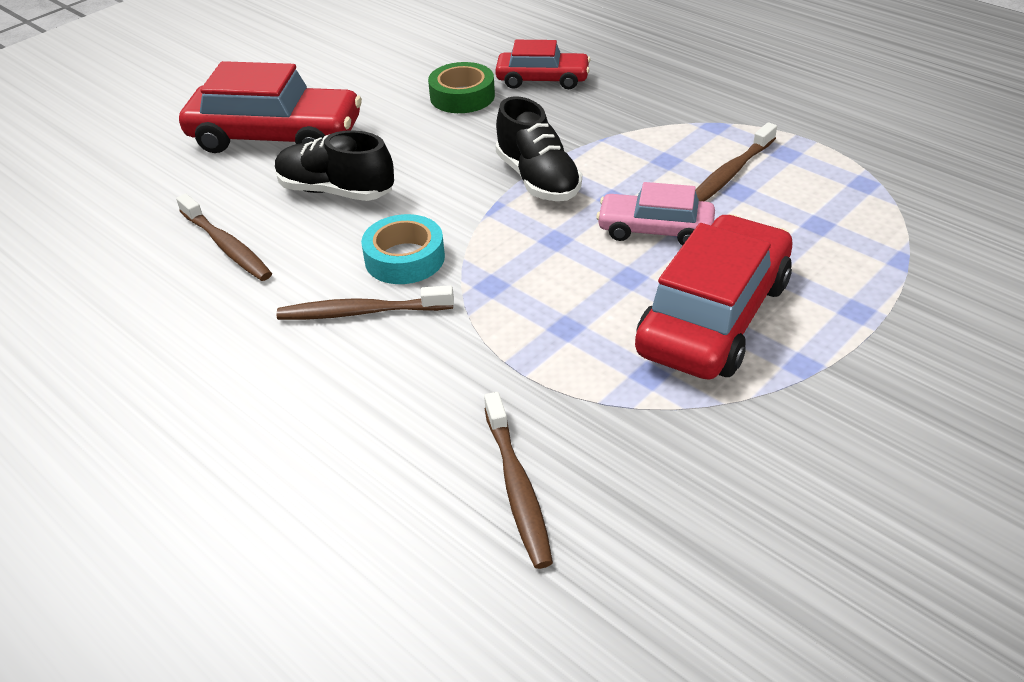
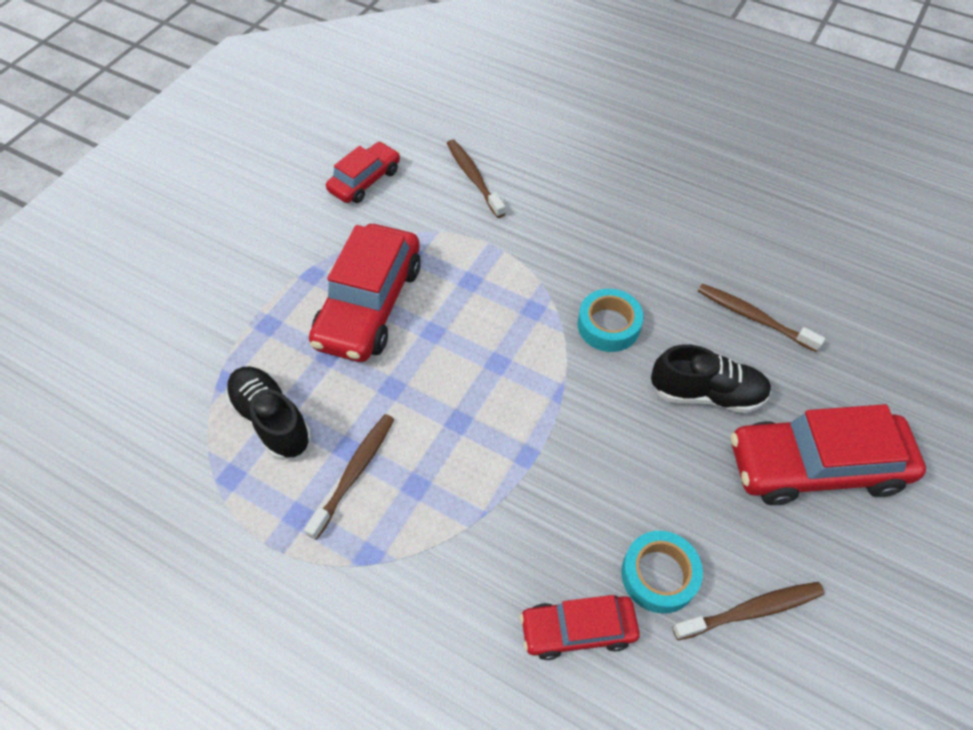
camera: 165 degrees right, 15 degrees up
brown toothbrush [277,285,454,320] -> brown toothbrush moved to [672,582,825,640]
green tape [428,62,495,113] -> turquoise tape [621,531,703,614]
black shoe [495,96,582,201] -> black shoe moved to [225,367,311,460]
pink car [596,182,715,245] -> none
none -> red car [326,142,400,203]

